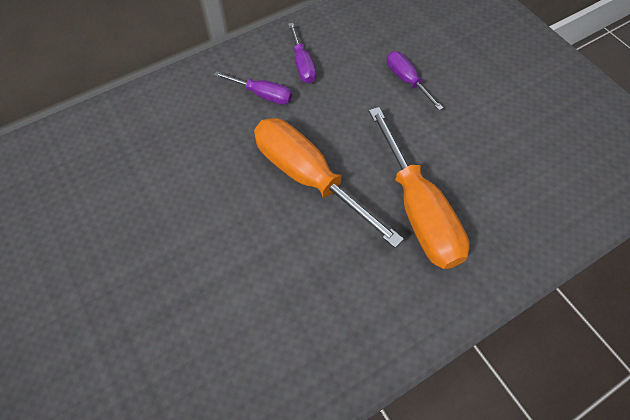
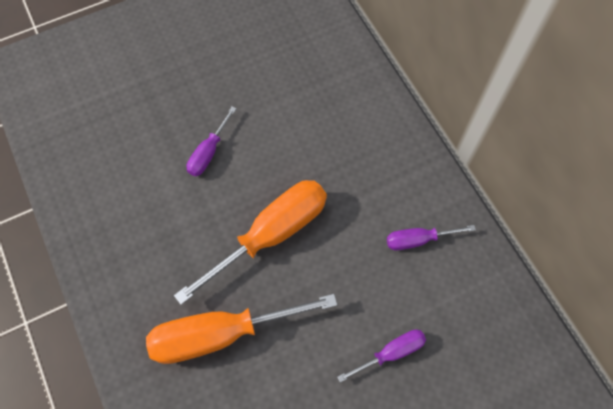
camera: 95 degrees right, 5 degrees up
purple screwdriver [214,71,292,105] -> purple screwdriver moved to [186,106,237,176]

